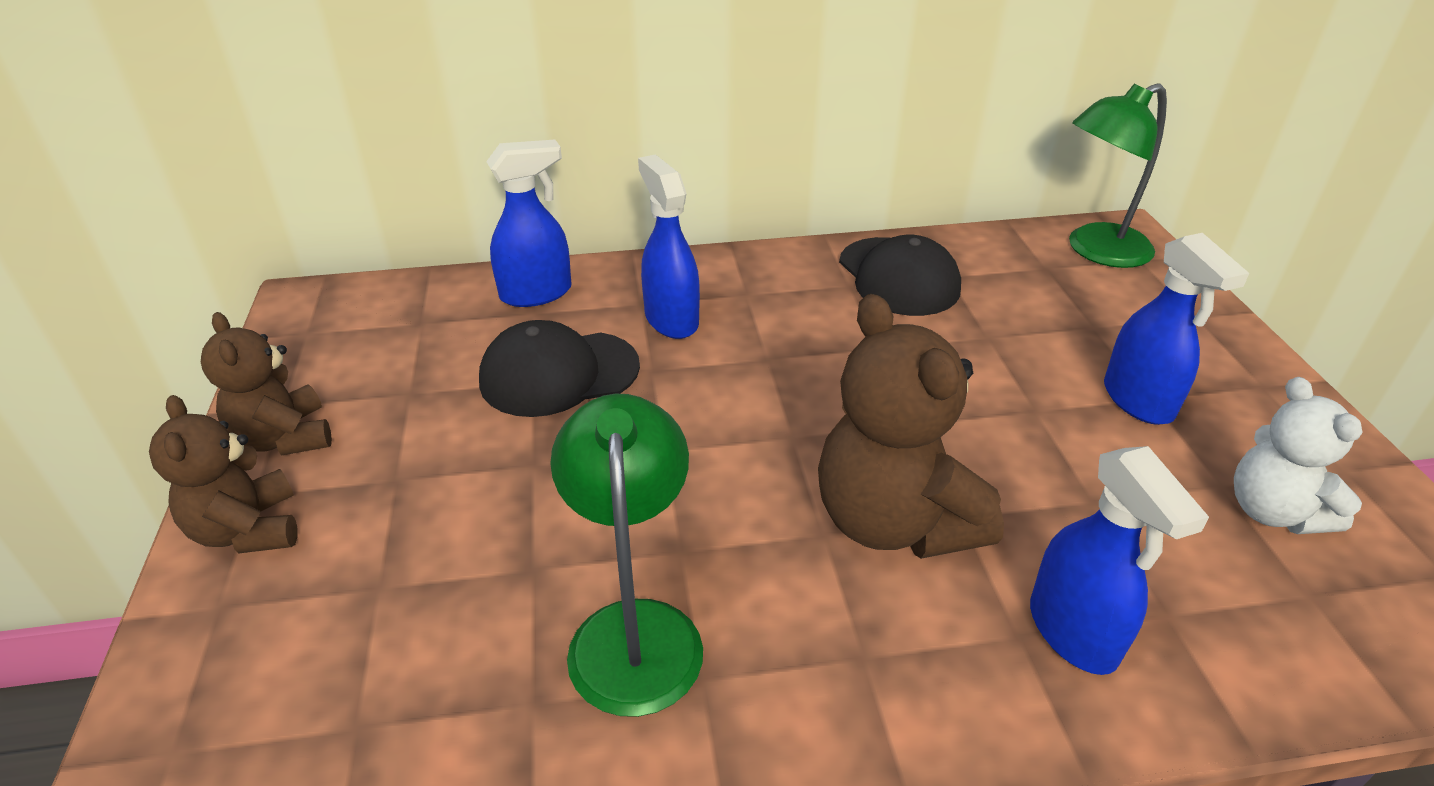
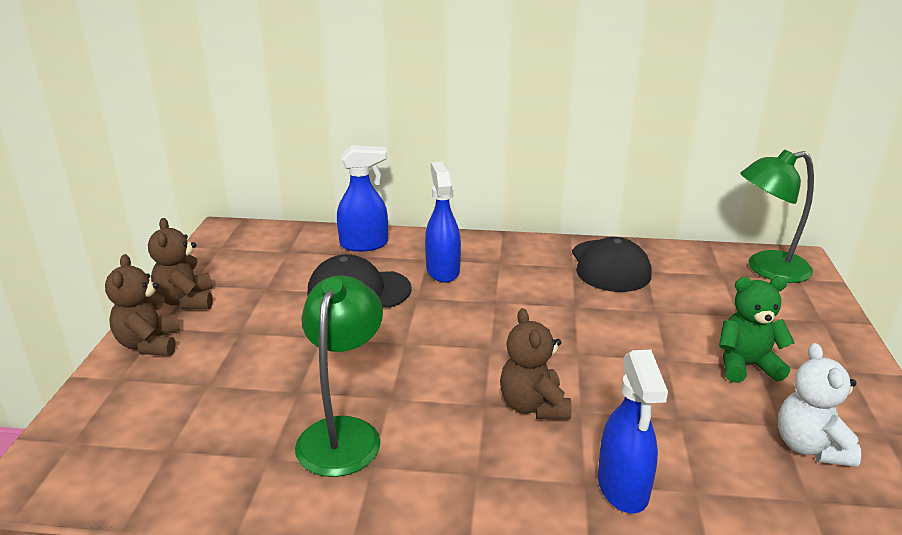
camera: 15 degrees right, 10 degrees down
brown teddy bear [818,294,1004,559] -> brown teddy bear [500,308,572,420], size x0.62
blue spray bottle [1104,233,1249,425] -> green teddy bear [719,276,795,383]

